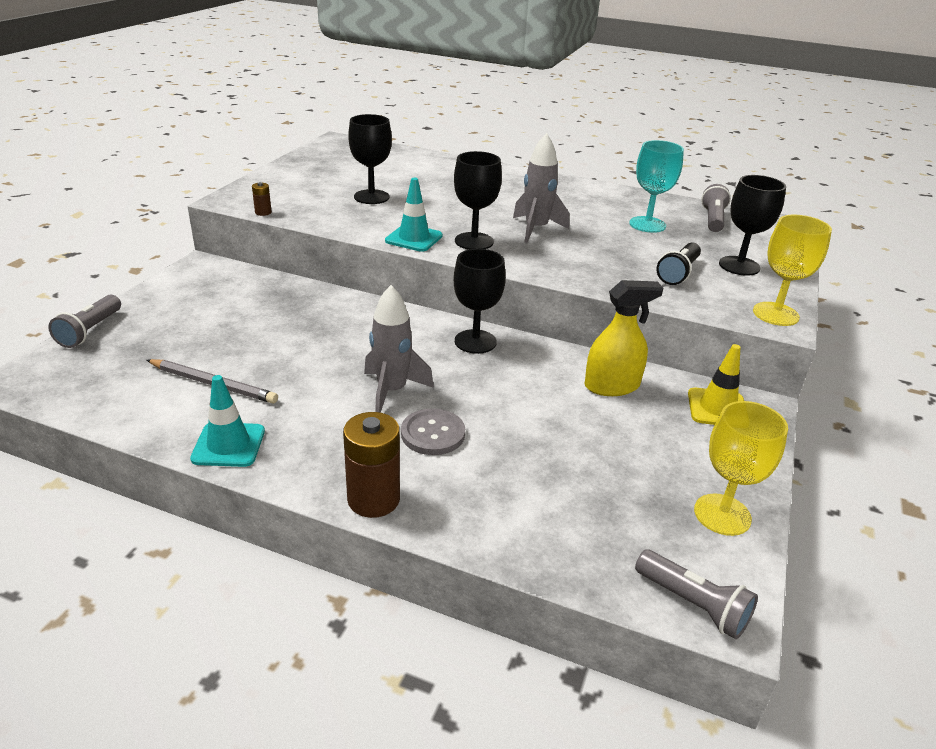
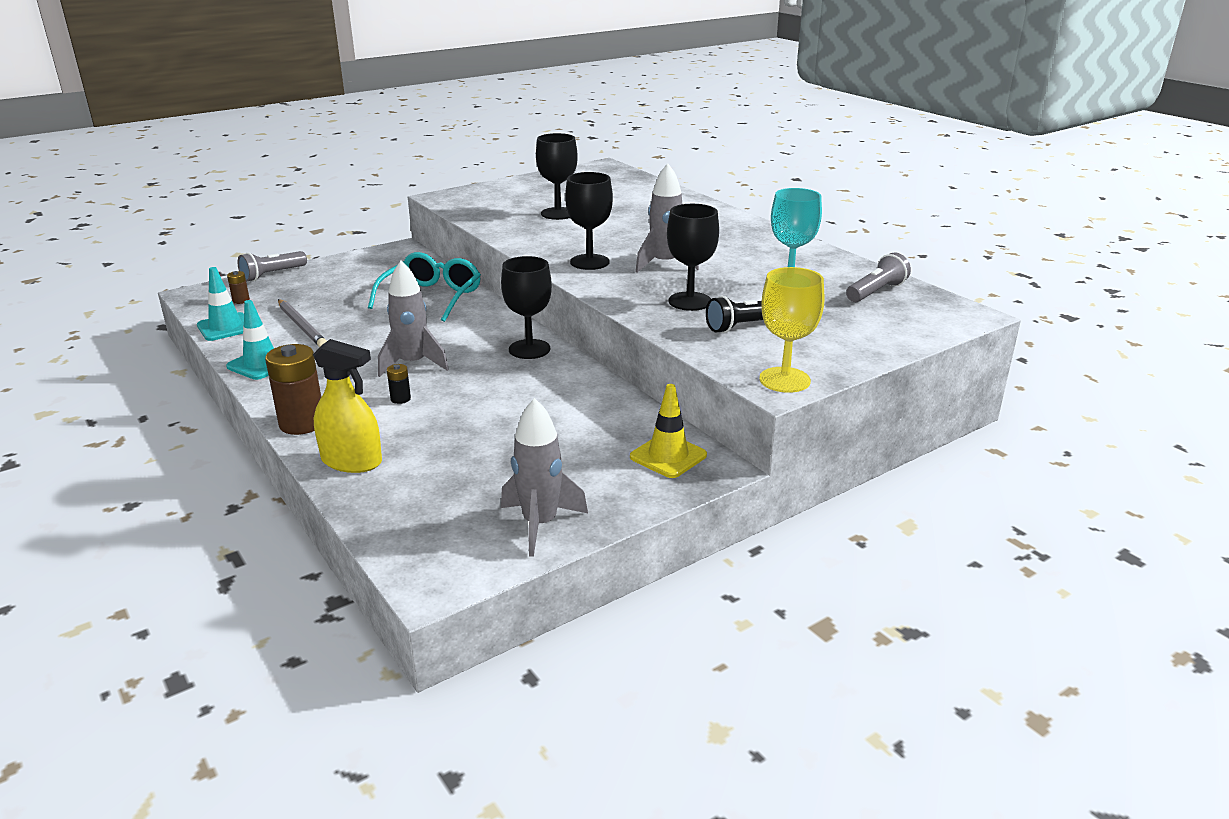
camera: 35 degrees right, 5 degrees down
brown battery [252,182,272,216] -> brown battery moved to [227,271,250,304]
turquoise traffic cone [385,178,443,252] -> turquoise traffic cone moved to [197,267,244,341]
grey button [401,408,465,455] -> black battery [387,364,411,404]
yellow spray bottle [585,280,663,396] -> yellow spray bottle moved to [313,339,382,473]
grey flashlight [635,549,758,639] -> none
yellow goblet [694,401,788,536] -> grey rocket [501,398,588,557]
black goblet [719,175,786,276] -> black goblet moved to [667,204,719,311]
none -> turquoise glasses [368,252,481,322]

